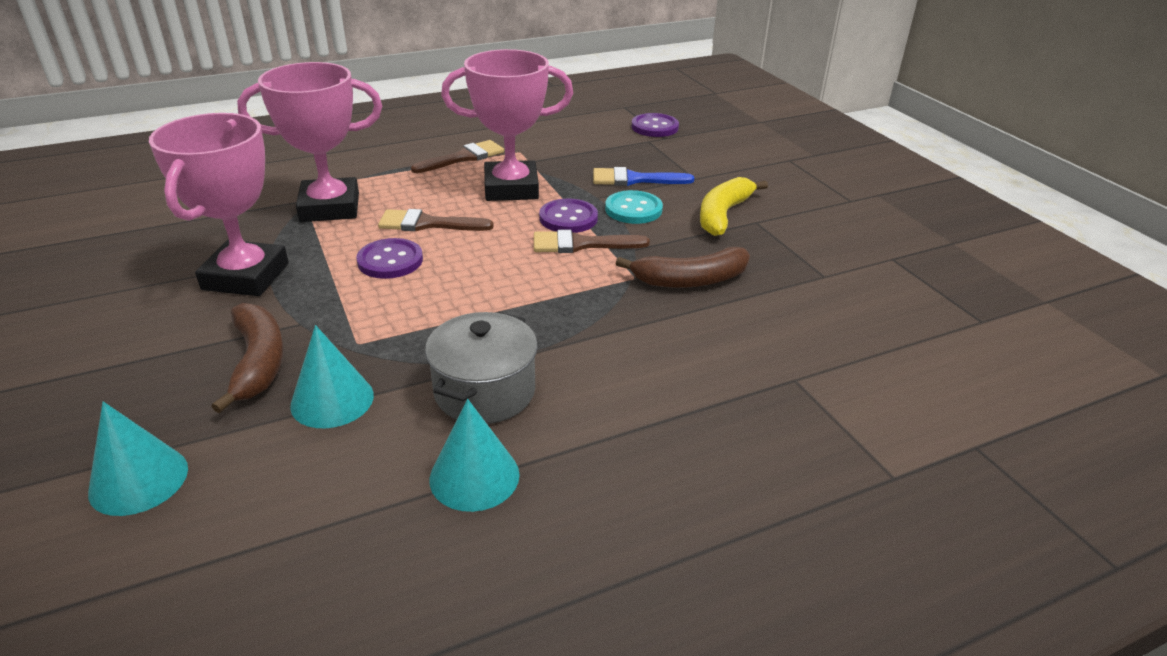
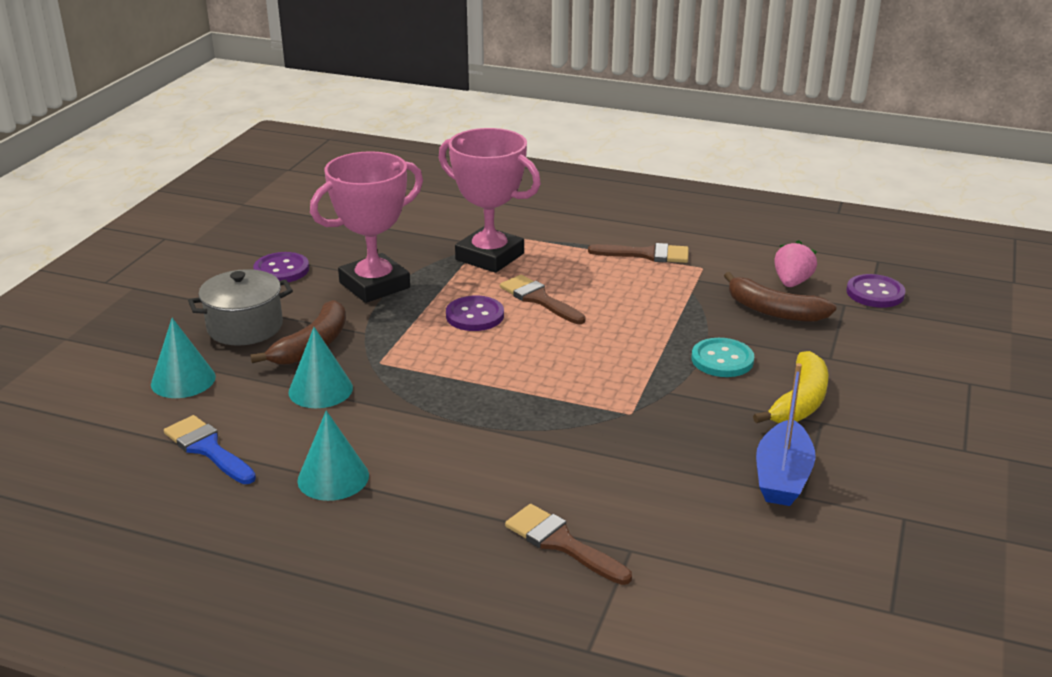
camera: 45 degrees right, 5 degrees down
grey pot [425,312,538,424] -> grey pot moved to [188,269,293,346]
pink trophy [441,49,573,201] -> none
brown brush [534,230,650,253] -> brown brush moved to [505,504,632,585]
purple button [539,199,598,233] -> purple button moved to [253,252,309,282]
blue brush [593,167,694,186] -> blue brush moved to [164,415,256,484]
brown banana [615,247,750,288] -> brown banana moved to [724,272,837,322]
yellow banana [700,177,768,236] -> yellow banana turned 135 degrees clockwise [753,351,829,424]
none -> blue boat [756,363,816,506]
none -> pink strawberry [774,240,817,287]

